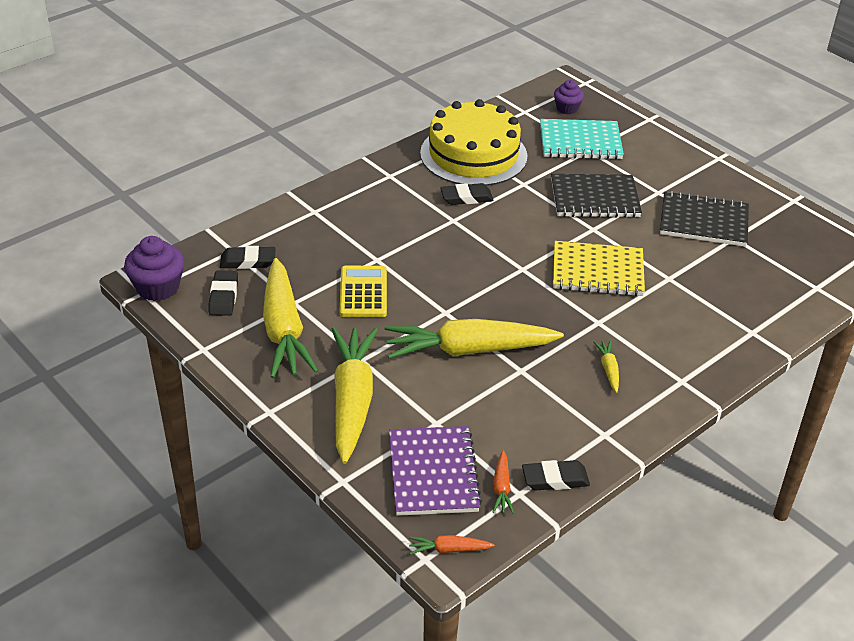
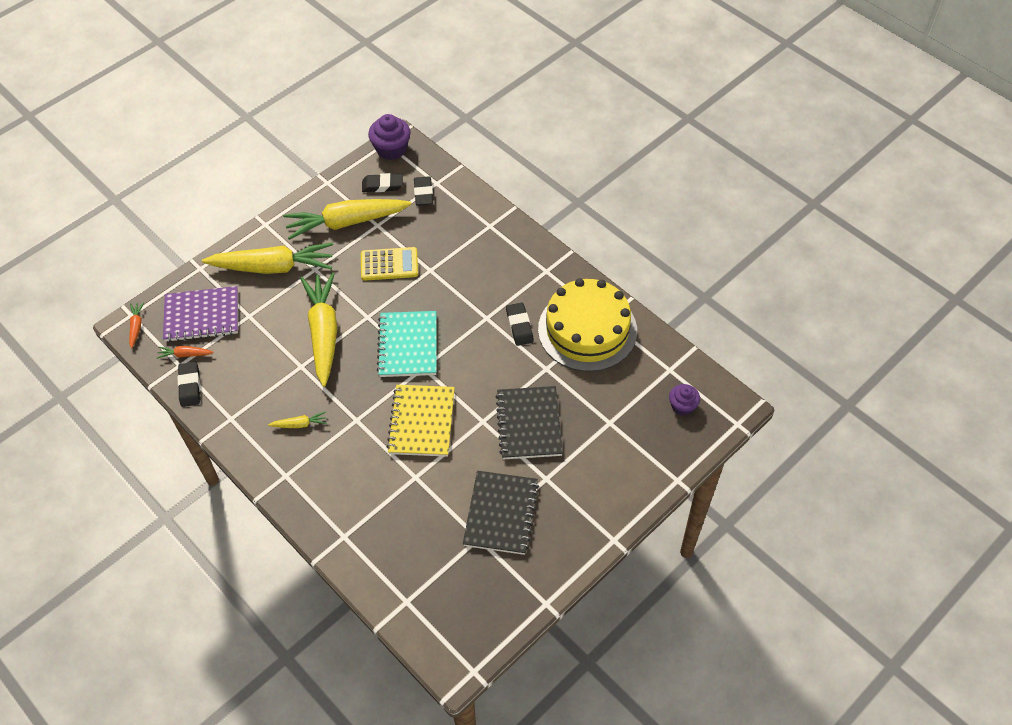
camera: 90 degrees right, 15 degrees up
turquoise notebook [540,119,624,160] -> turquoise notebook moved to [377,311,437,377]

